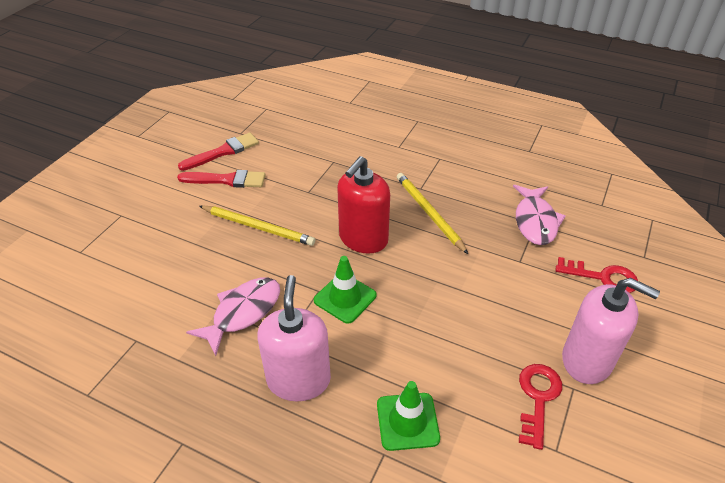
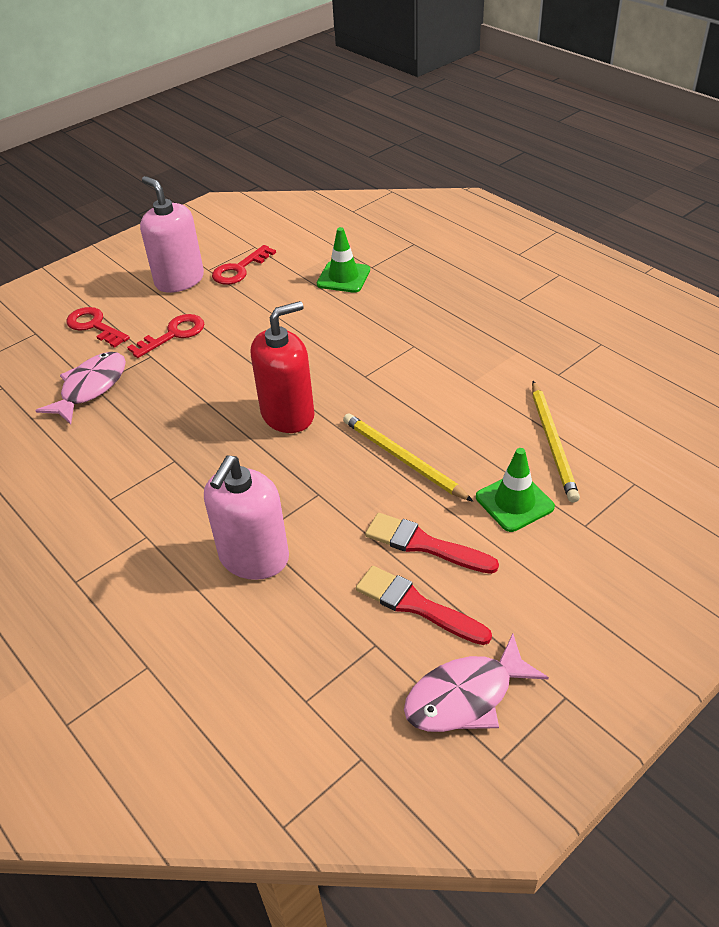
camera: 155 degrees left, 0 degrees up
red brush [178,133,259,171] -> red brush turned 45 degrees clockwise [356,566,492,645]
pink fish [186,277,280,356] -> pink fish moved to [404,634,549,732]
pink soap dispenser [257,275,331,401] -> pink soap dispenser moved to [204,456,289,580]
green traffic cone [314,256,377,324] -> green traffic cone moved to [476,448,555,532]
yellow pencil [397,173,468,254] -> yellow pencil moved to [532,381,580,503]
none -> red key [127,314,204,358]

